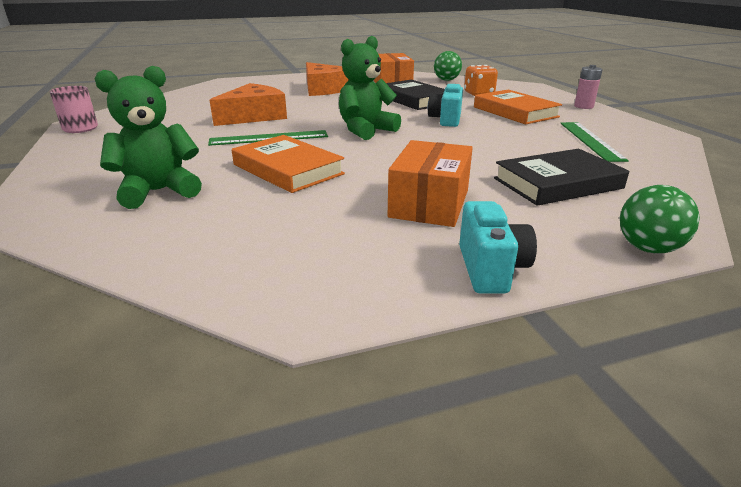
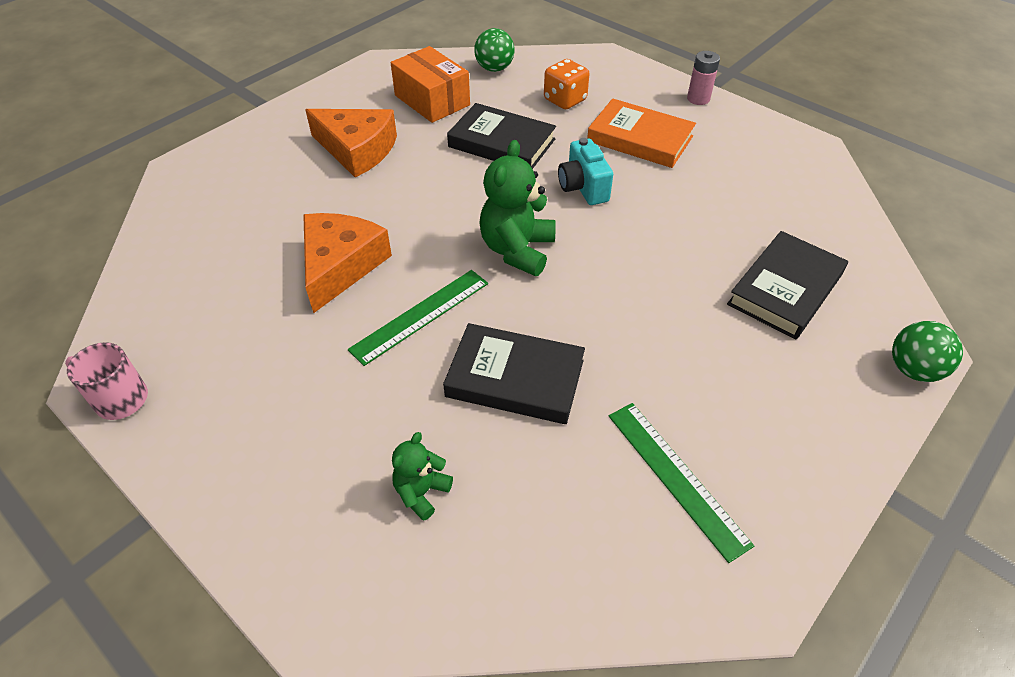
camera: 30 degrees left, 20 degrees up
green teddy bear [95,66,202,209] -> green teddy bear [392,432,453,521], size x0.55
orange book [232,135,345,193] -> black book [443,323,585,424]
orange box [388,140,473,227] -> none
turquoise camera [459,201,537,294] -> none
green ruler [560,122,629,162] -> green ruler moved to [609,403,754,563]

